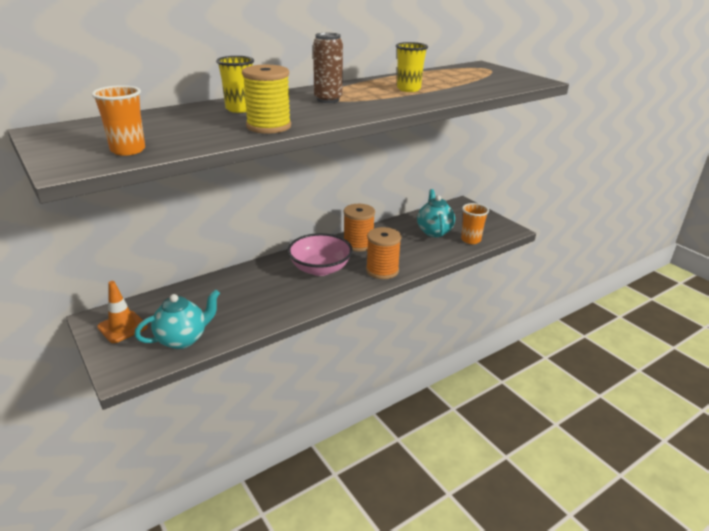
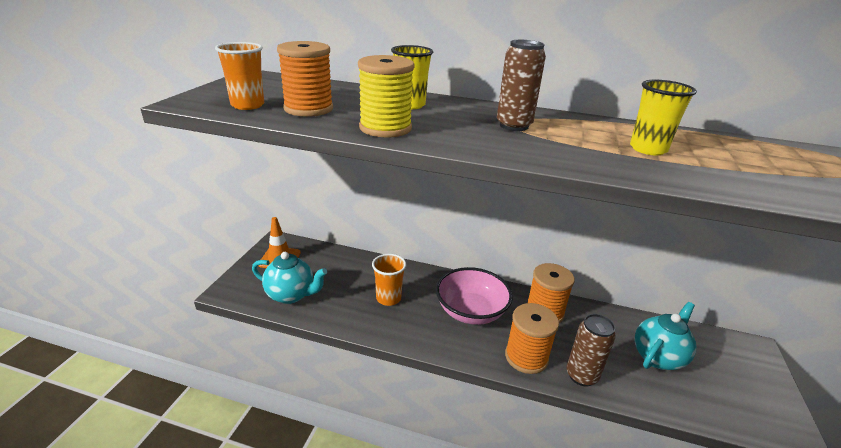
camera: 50 degrees right, 0 degrees up
orange cup [461,203,489,244] -> orange cup moved to [372,254,406,306]
none -> orange spool [277,41,333,117]
none -> brown can [567,314,616,386]

